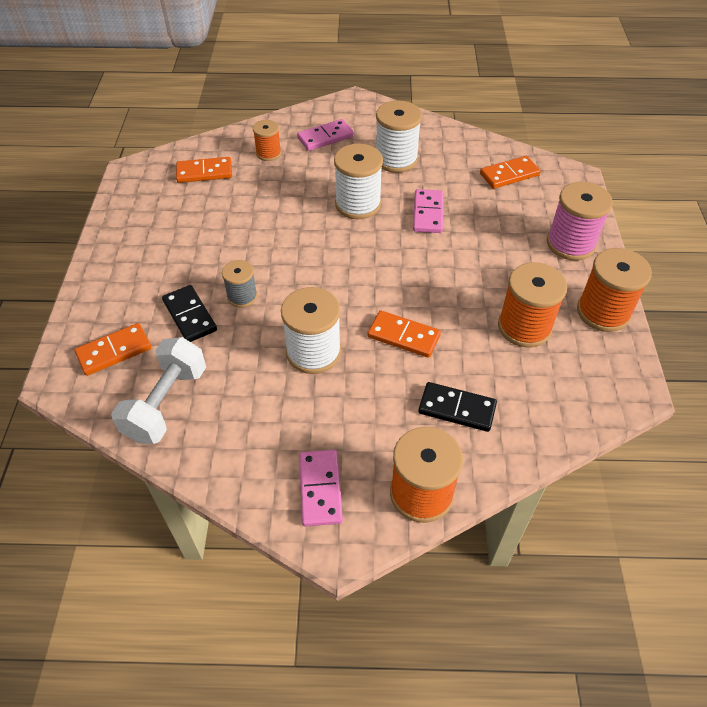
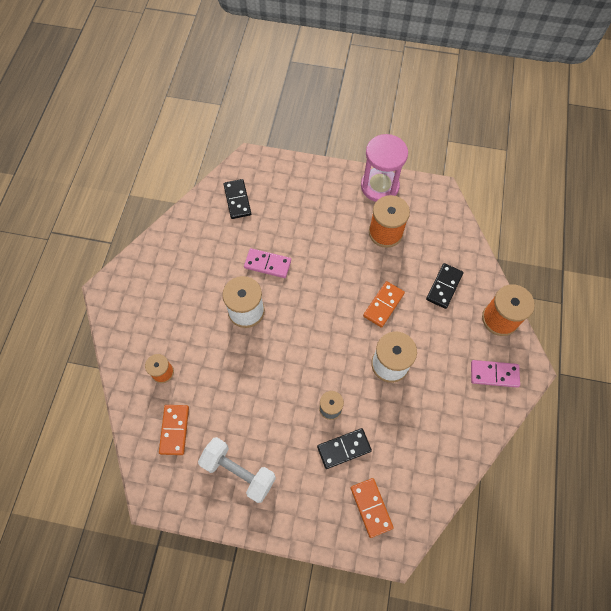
camera: 80 degrees left, 15 degrees up
white dumbbell [111,337,206,444] -> white dumbbell moved to [198,437,276,503]
pink domino [297,119,354,151] -> none
white spool [376,101,422,173] -> none
orange domino [480,156,541,189] -> black domino [223,179,251,219]
pink spool [547,182,613,261] -> none
orange spool [577,248,652,332] -> pink hourglass [361,134,408,202]

